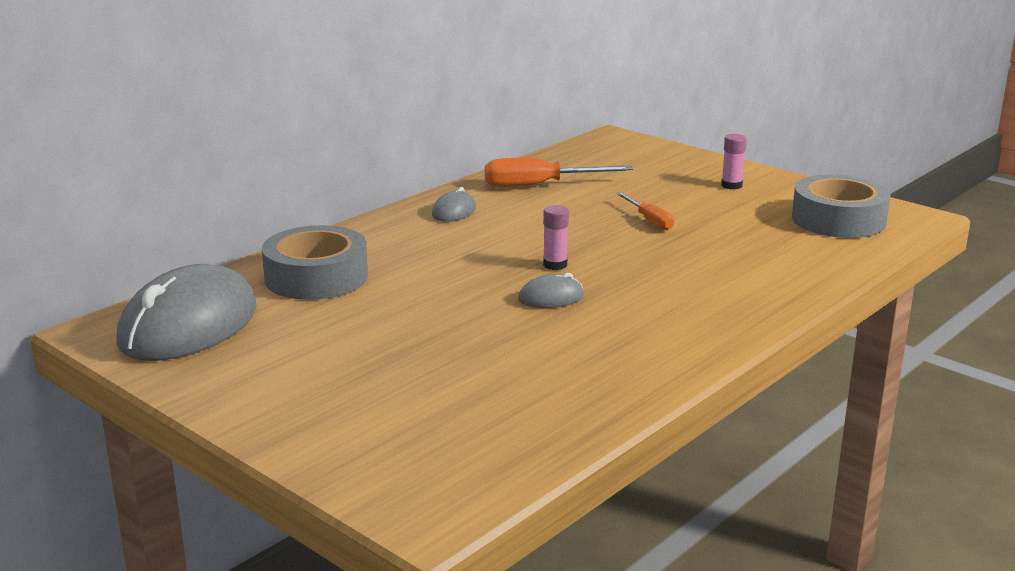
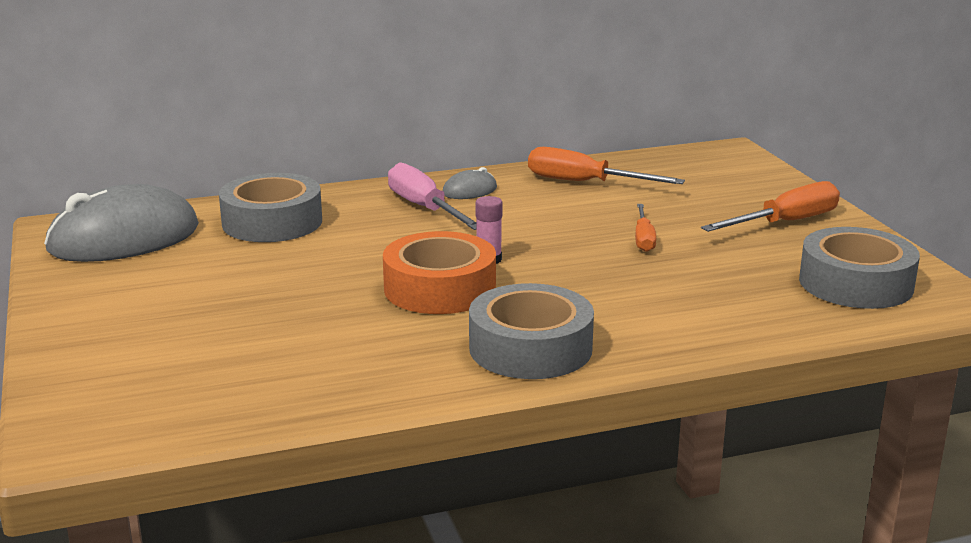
camera: 30 degrees right, 0 degrees up
grey mouse [518,273,584,308] -> orange tape [383,231,496,314]
pink glue stick [721,134,747,190] -> orange screwdriver [701,181,840,232]
none -> pink screwdriver [388,162,476,230]
none -> grey tape [469,283,594,379]

